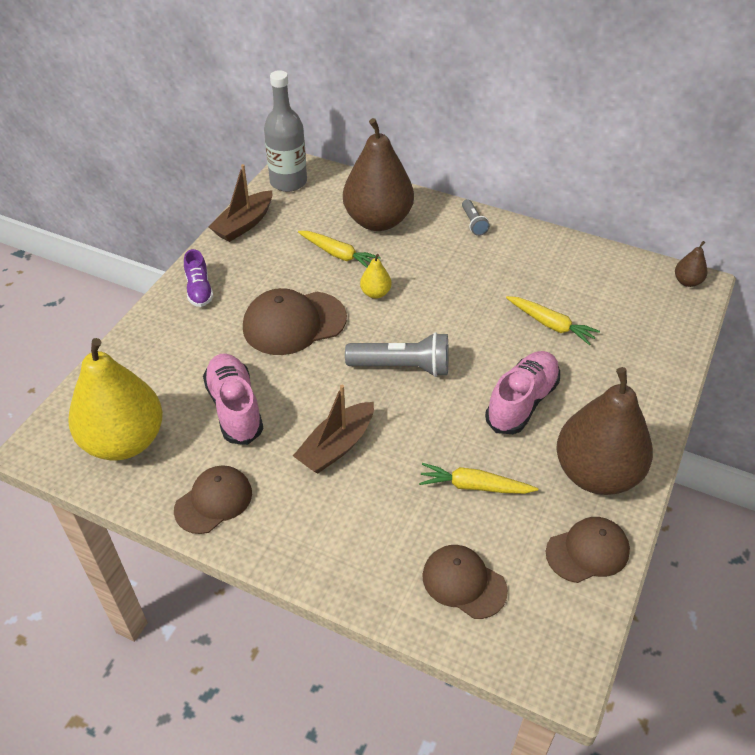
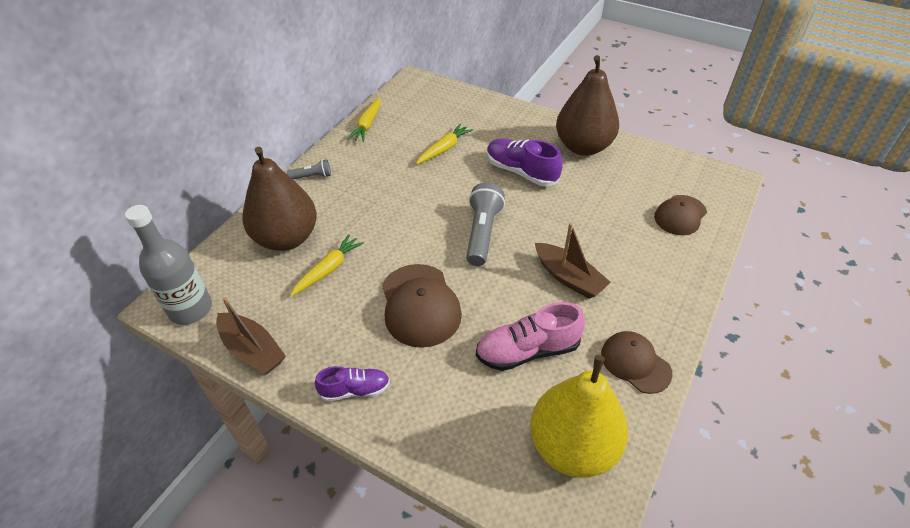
camera: 85 degrees left, 0 degrees up
yellow pear [360,254,392,299] -> none
yellow carrot [419,463,538,494] -> yellow carrot moved to [347,97,381,142]
pink shoe [485,351,560,434] -> purple shoe [487,138,563,186]
brown cap [546,517,630,583] -> none
brown pear [675,241,707,287] -> none

